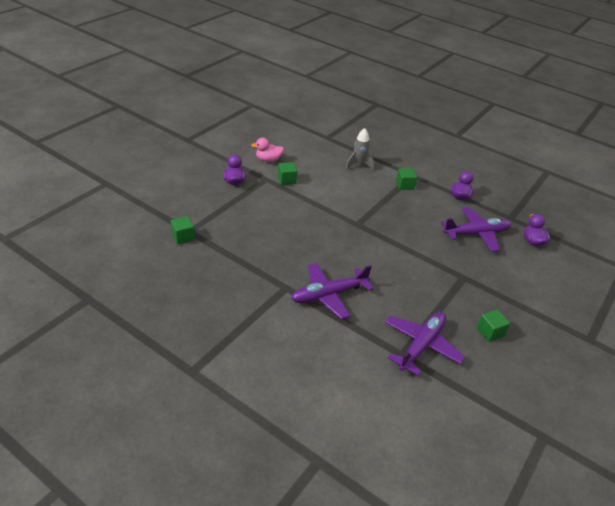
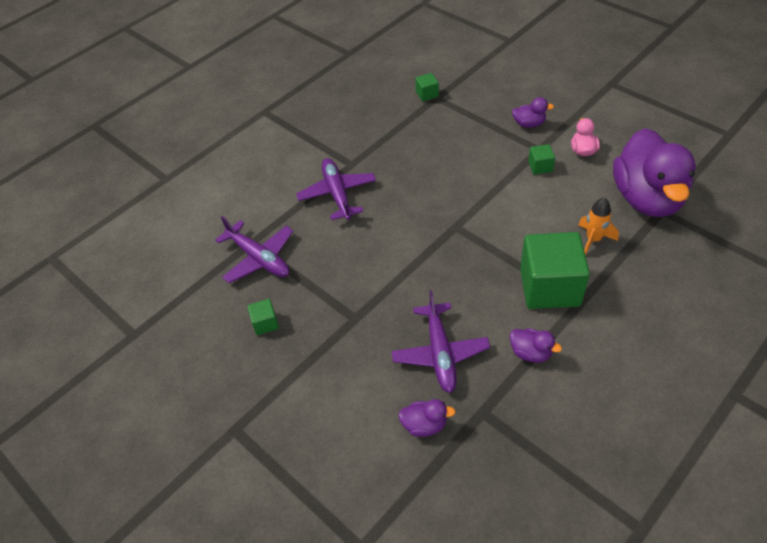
camera: 105 degrees right, 10 degrees up
grey rocket [345,128,375,170] -> orange rocket [578,197,619,255]
green cube [396,168,417,190] -> green cube [520,232,590,309], size x2.31
none -> purple duck [613,128,696,217]

